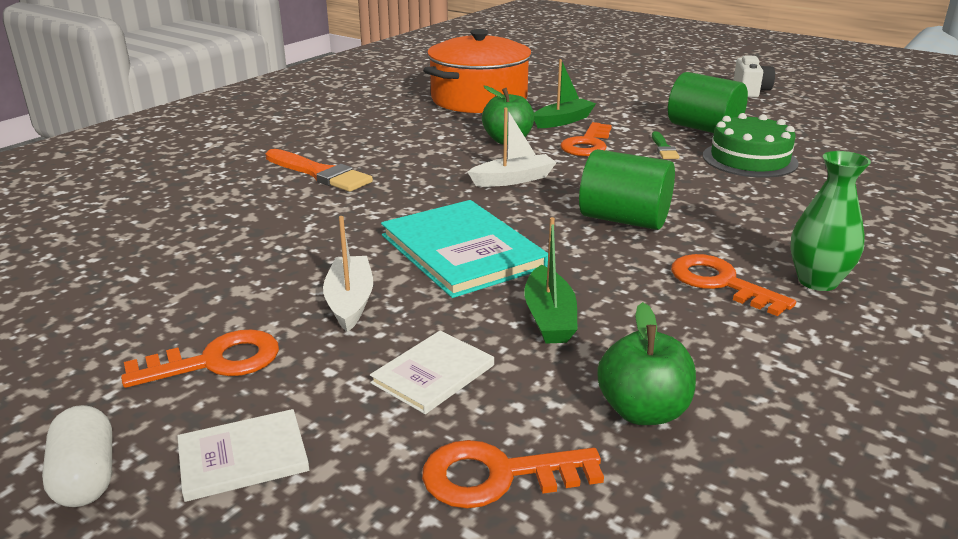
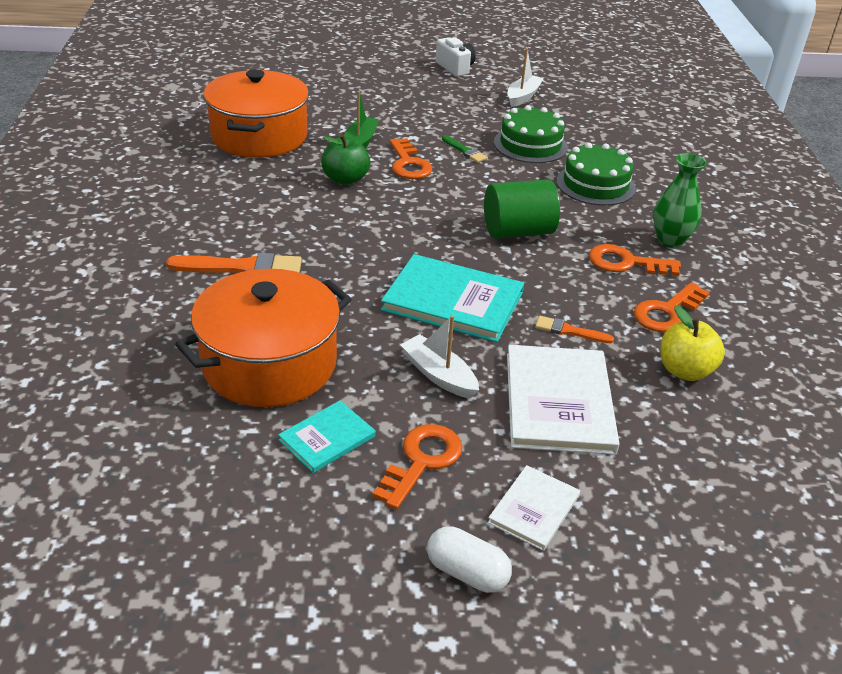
camera: 40 degrees left, 10 degrees up
white book [370,331,494,414] -> white book [507,345,620,455], size x1.85
orange key [422,440,604,508] -> orange key moved to [634,282,710,333]
white boat [468,107,557,187] -> white boat moved to [507,48,544,107]
green boat [524,217,578,344] -> orange brush [535,316,614,343]
green apple [597,302,696,425] -> yellow apple [661,305,725,381]
green cylinder [668,72,748,133] -> none
none -> orange pot [175,269,351,407]
none -> turquoise book [278,400,376,473]
none -> green cake [557,143,636,206]

